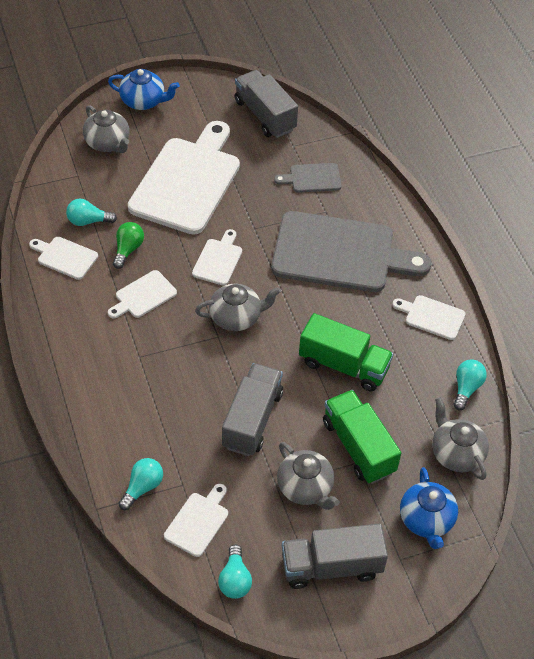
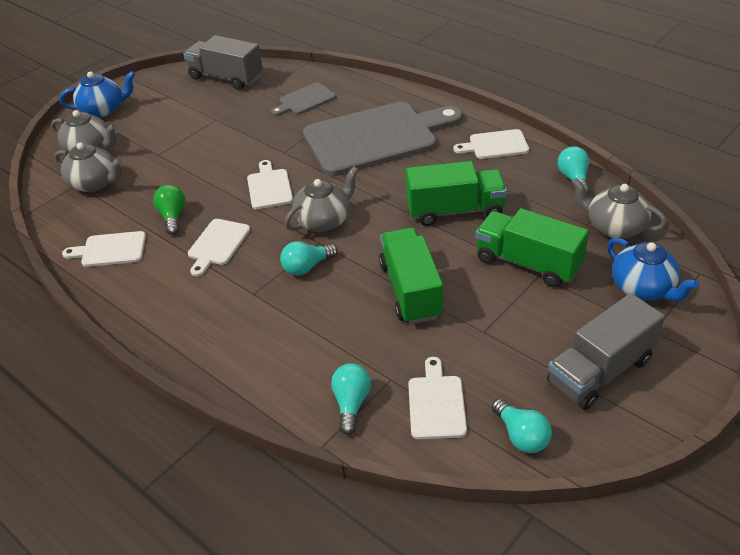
camera: 25 degrees left, 10 degrees down
turquoise light bulb [66,199,117,226] -> turquoise light bulb moved to [280,241,338,276]
white cutting board [128,121,240,235] -> none
grey truck [222,363,283,456] -> green truck [379,228,443,324]
grey teapot [277,442,340,510] -> grey teapot moved to [54,143,123,192]

